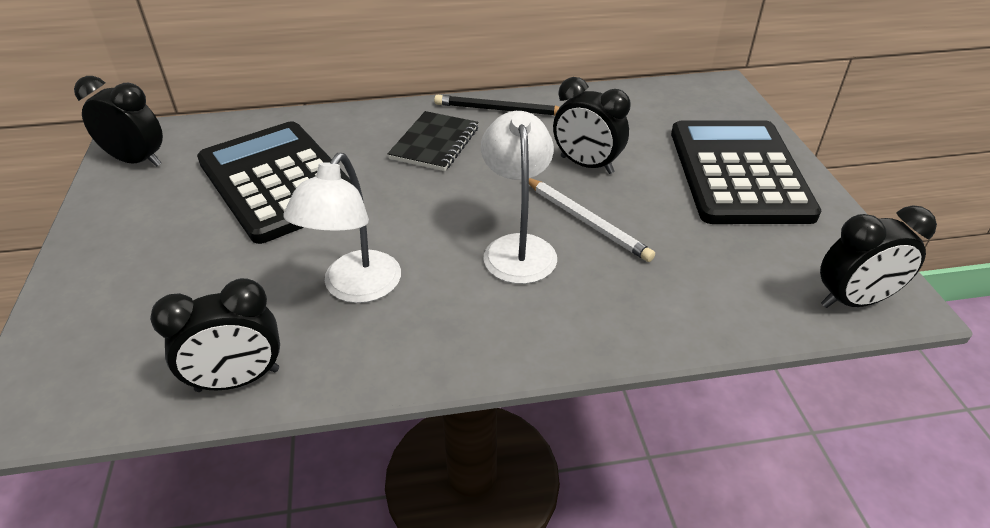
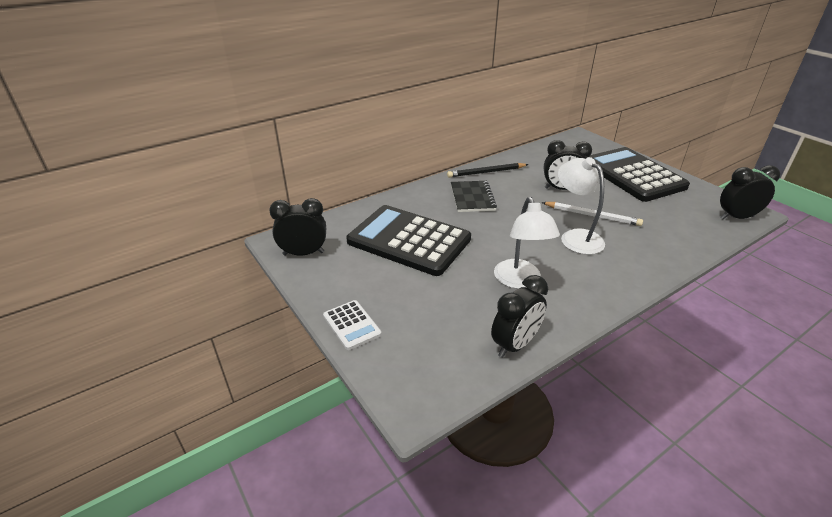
camera: 25 degrees left, 5 degrees down
black clock [820,205,937,308] -> black clock turned 150 degrees counterclockwise [720,165,780,219]
none -> white calculator [323,300,382,350]

